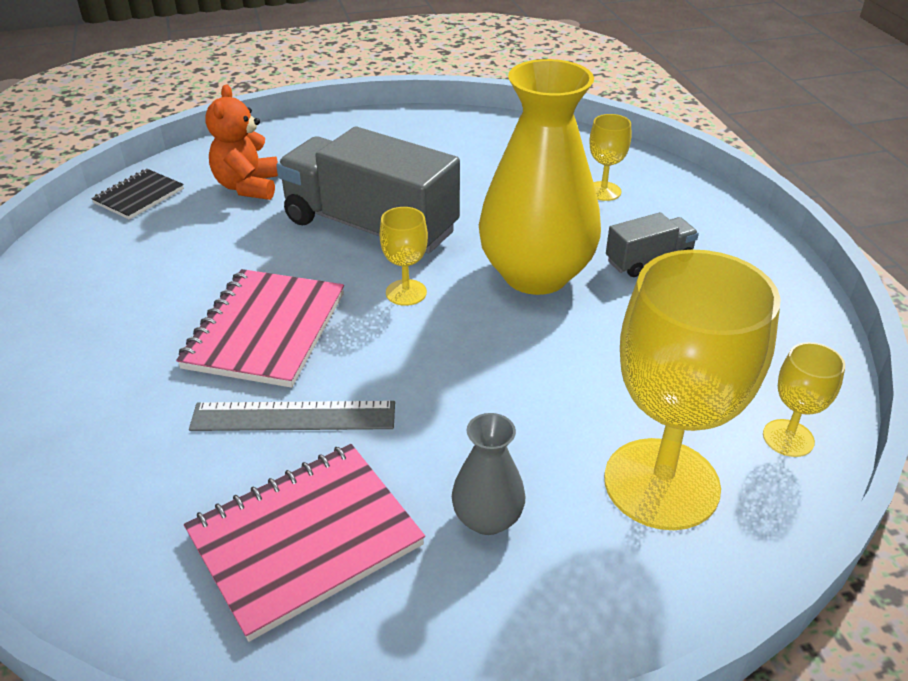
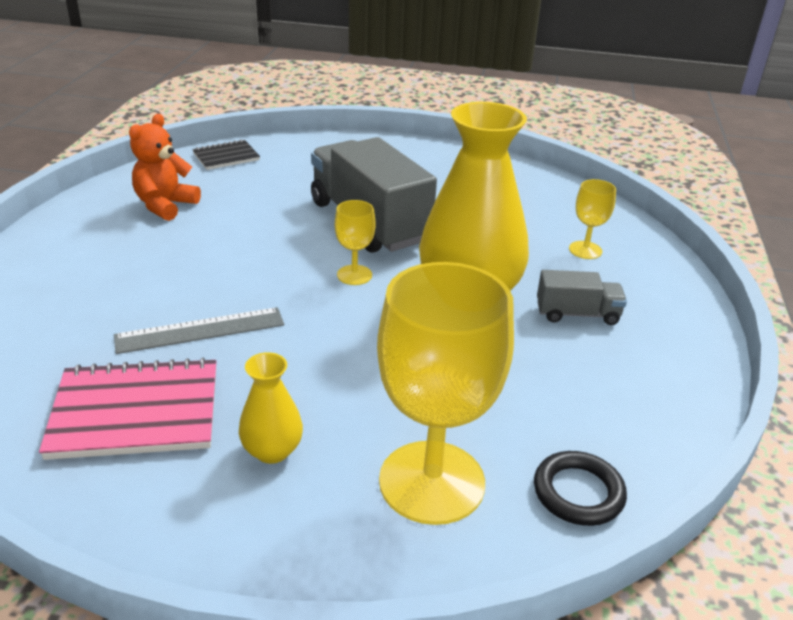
camera: 25 degrees right, 5 degrees down
pink notebook [176,269,344,388] -> none
grey ruler [189,401,395,431] -> grey ruler turned 45 degrees counterclockwise [114,307,284,354]
orange teddy bear [205,84,278,200] -> orange teddy bear moved to [129,114,201,221]
grey vase [452,413,526,535] -> yellow vase [239,352,303,464]
yellow goblet [763,342,845,457] -> black ring [534,451,627,526]

